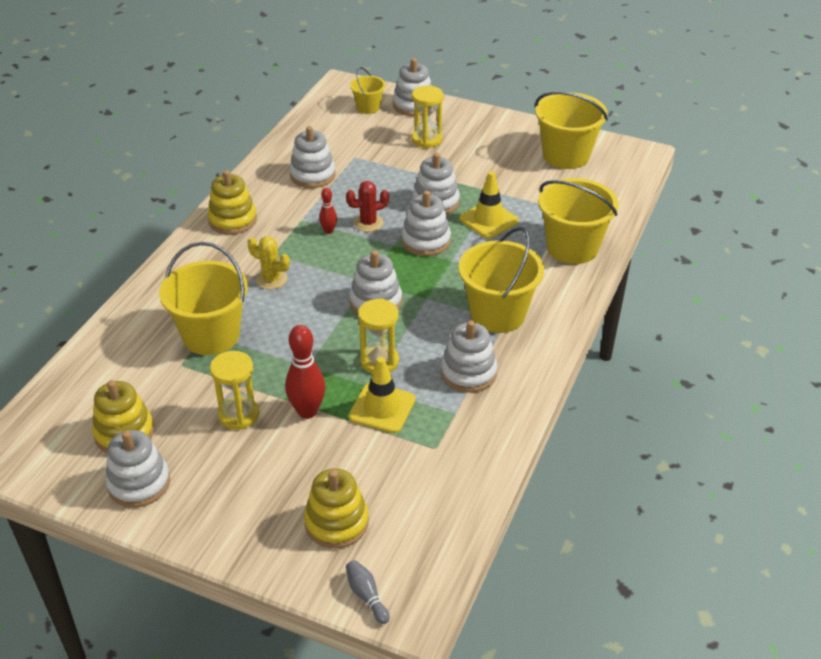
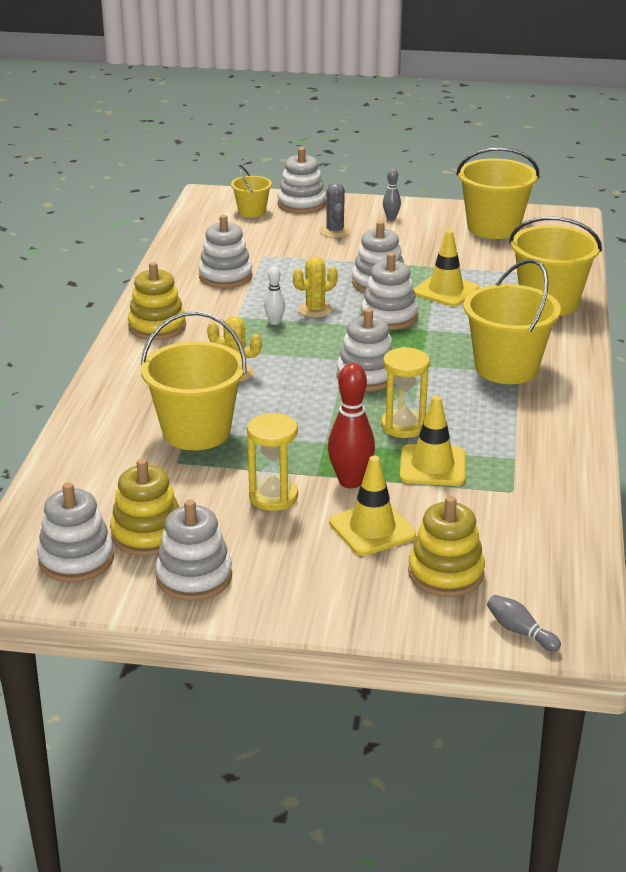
camera: 15 degrees left, 10 degrees down
red bowling pin [319,188,337,234] -> white bowling pin [264,267,285,325]
red cactus [346,181,389,232] -> yellow cactus [293,256,338,318]
yellow hourglass [412,85,443,148] -> grey cactus [320,182,351,238]
white stacking toy [441,320,497,393] -> white stacking toy moved to [37,483,114,582]
none -> yellow traffic cone [329,456,416,556]
none -> grey bowling pin [383,168,401,220]

